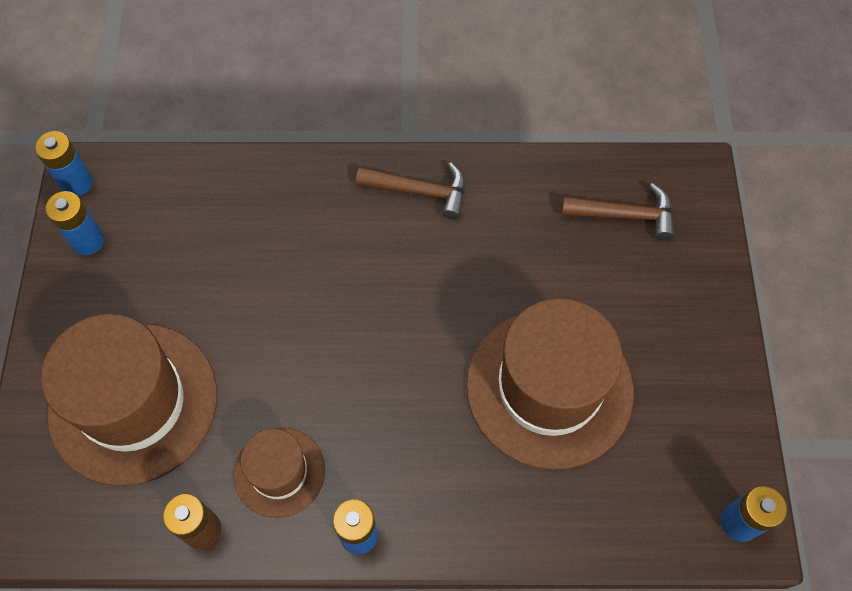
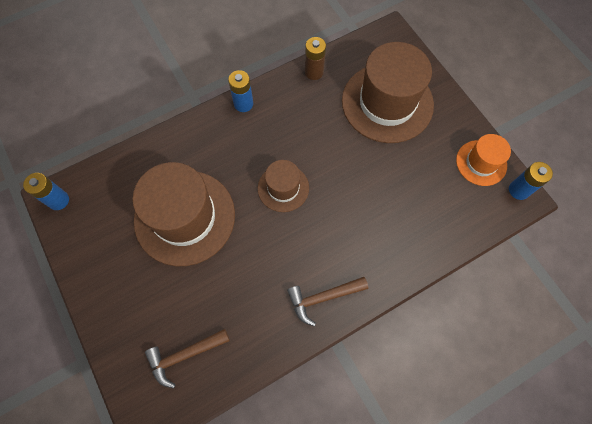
camera: 150 degrees right, 5 degrees up
blue battery [45,191,104,255] -> orange hat [456,134,511,186]
brown hat [234,428,325,518] -> brown hat moved to [258,160,309,212]

